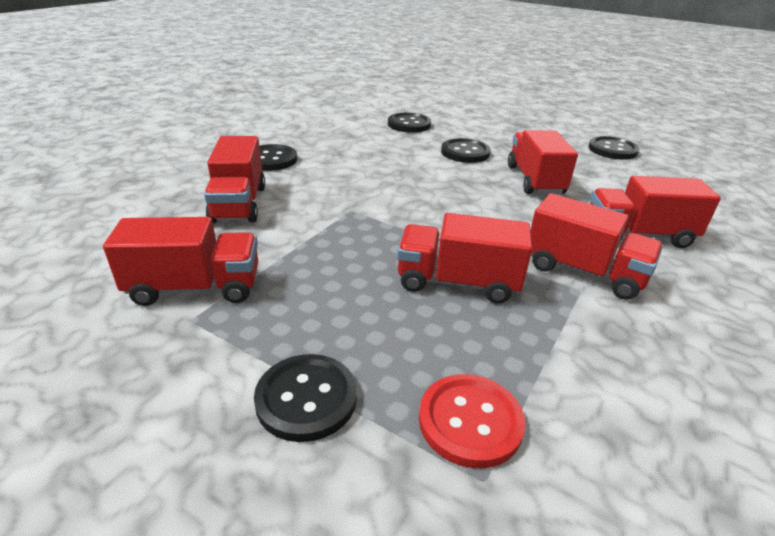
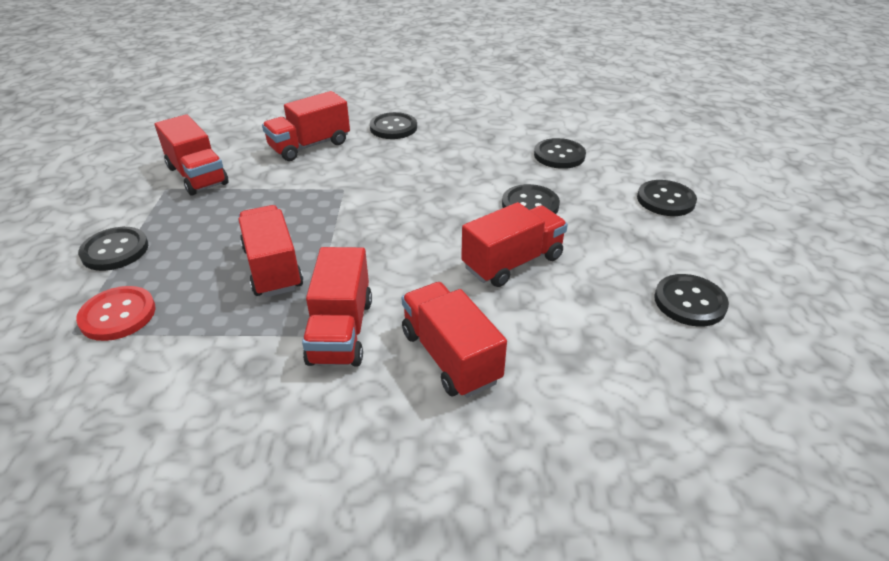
camera: 60 degrees right, 5 degrees up
none -> black button [637,180,697,216]

